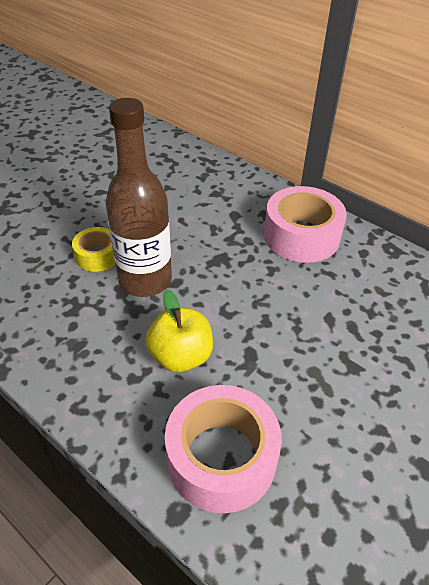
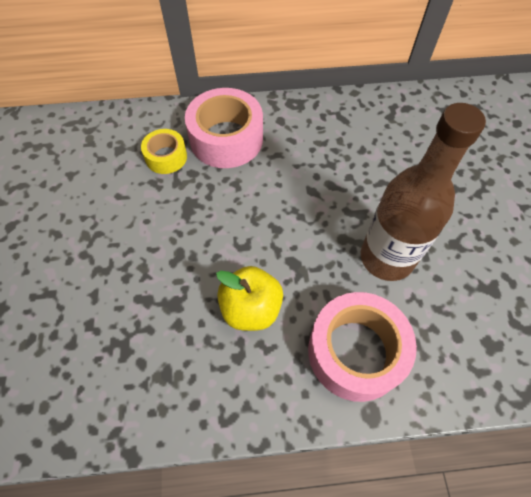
camera: 45 degrees left, 15 degrees up
yellow tape [72,227,115,272] -> yellow tape moved to [141,129,187,174]
brown bottle [106,98,172,297] -> brown bottle moved to [361,103,486,281]

